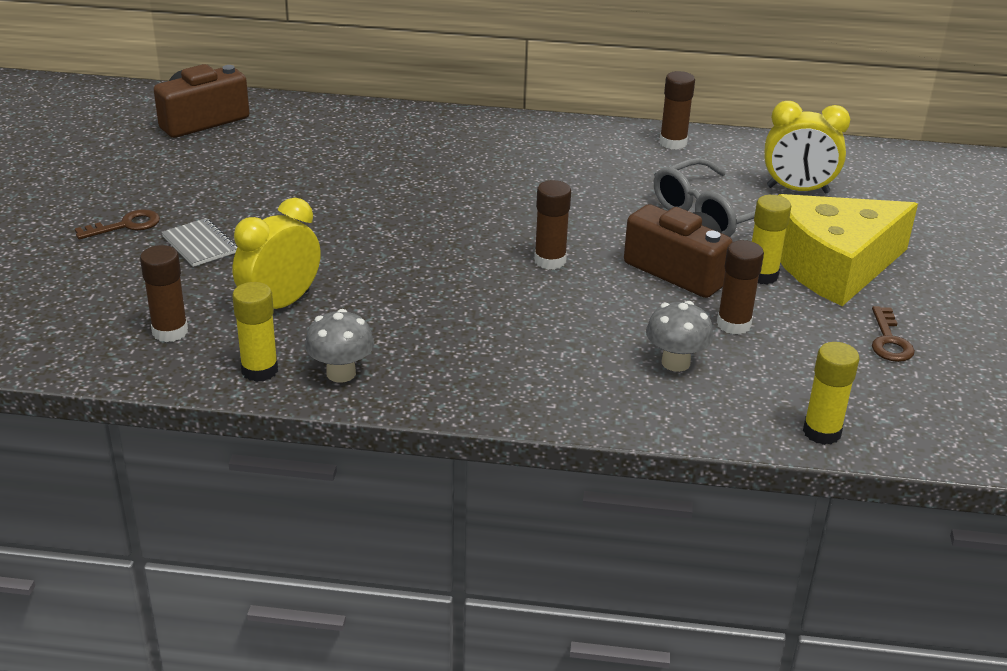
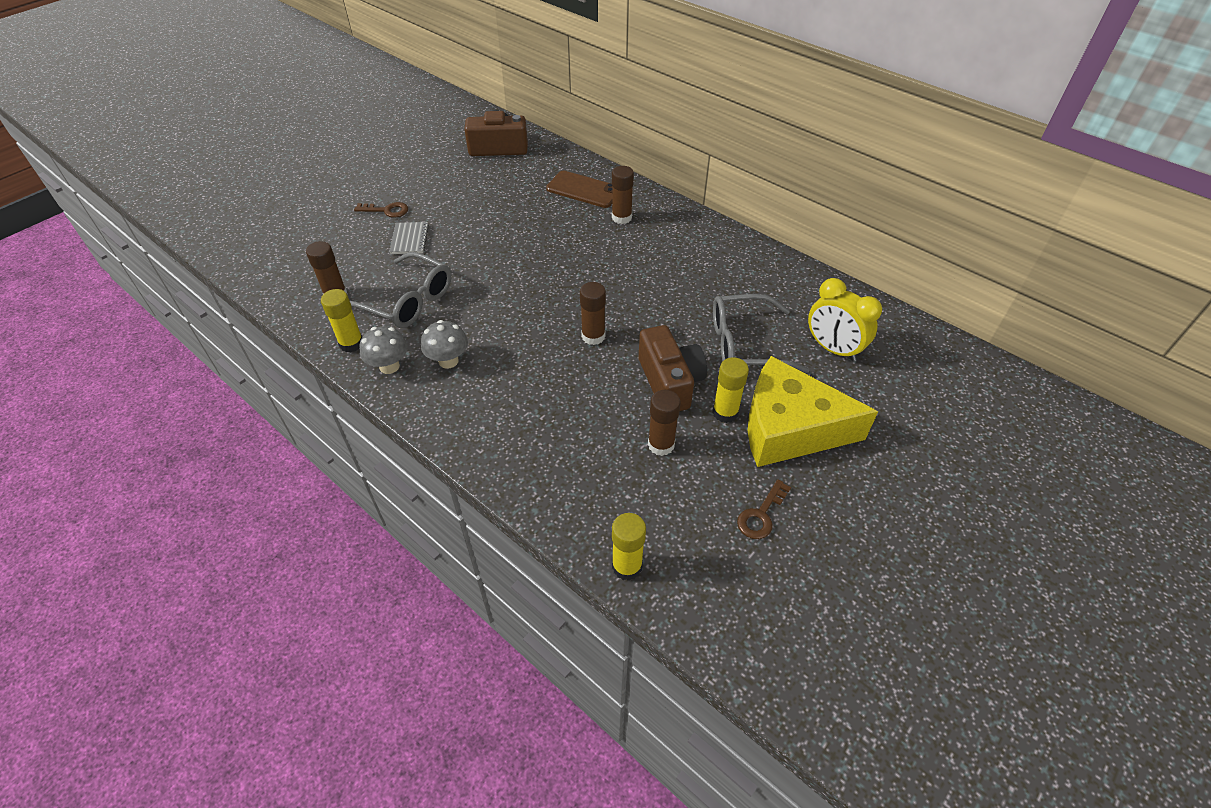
camera: 35 degrees right, 15 degrees up
yellow clock [233,198,321,309] -> grey glasses [350,252,452,328]
grey mushroom [646,301,714,372] -> grey mushroom moved to [421,320,468,369]
brown glue stick [659,71,695,150] -> brown glue stick moved to [612,166,634,224]
none -> brown phone [546,171,613,208]

